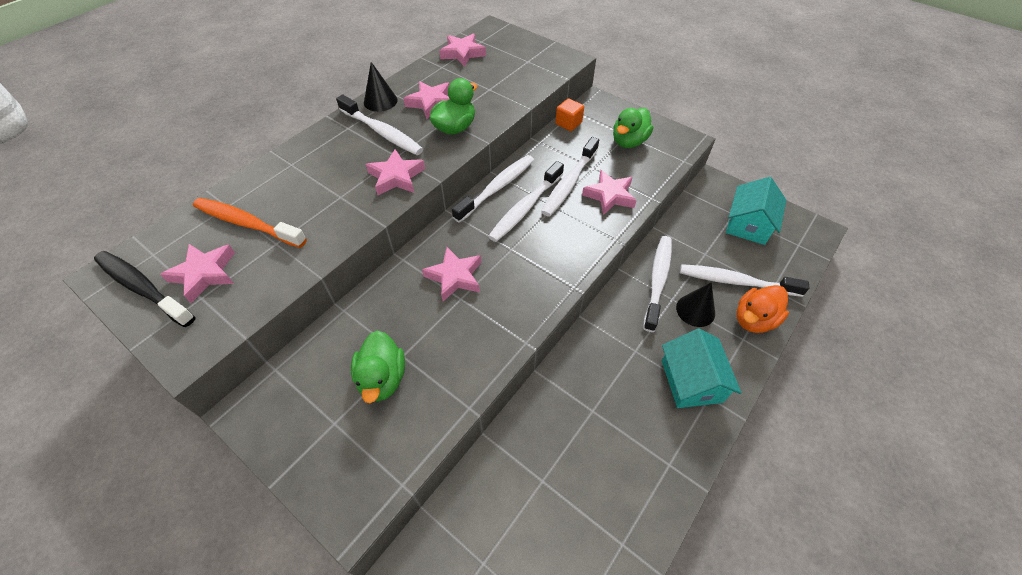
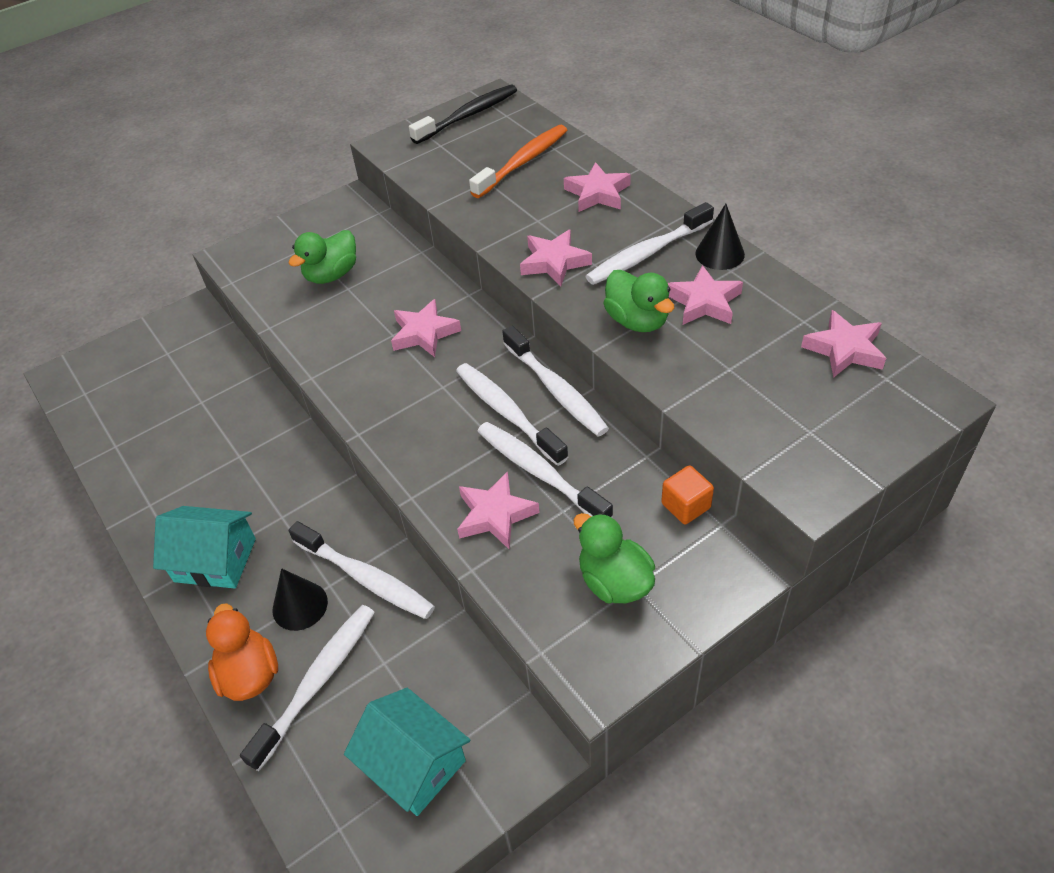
camera: 110 degrees right, 5 degrees down
pink star [160,244,235,303] -> pink star moved to [564,162,631,212]
green duck [351,331,405,403] -> green duck turned 60 degrees counterclockwise [288,230,356,284]

